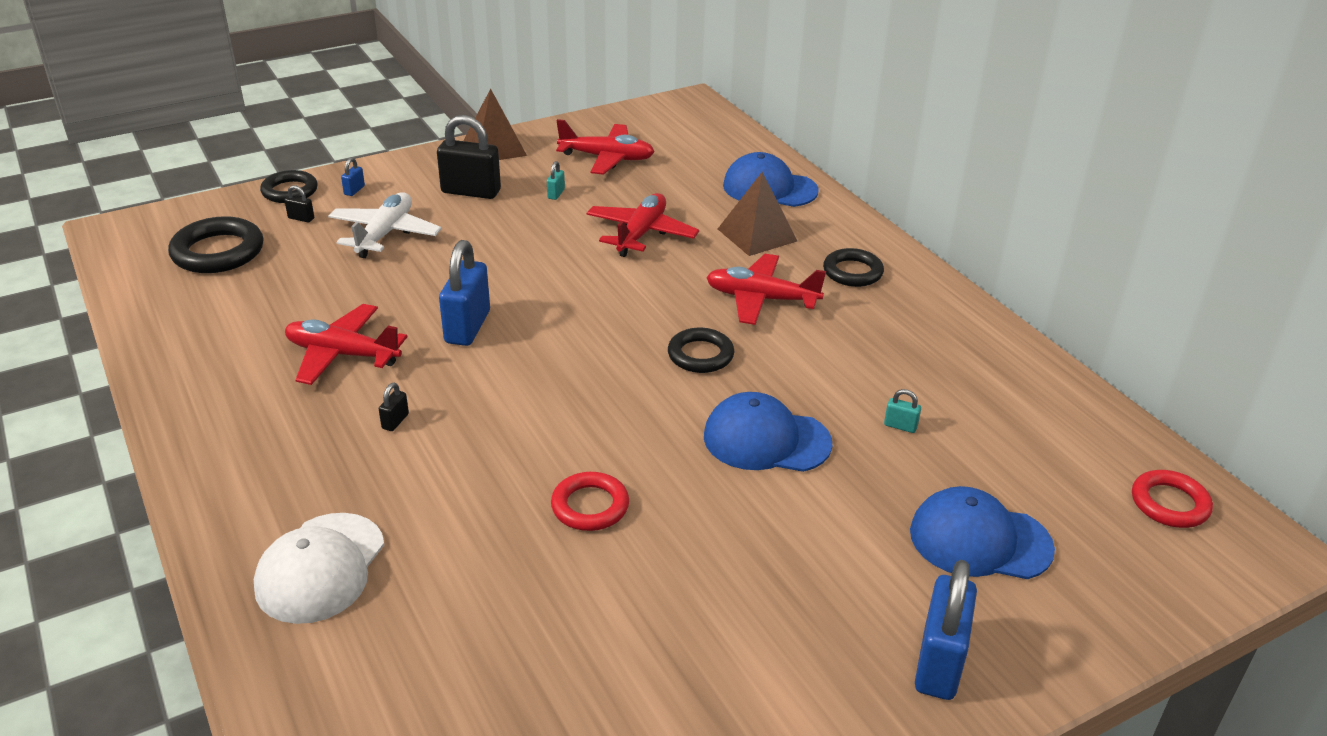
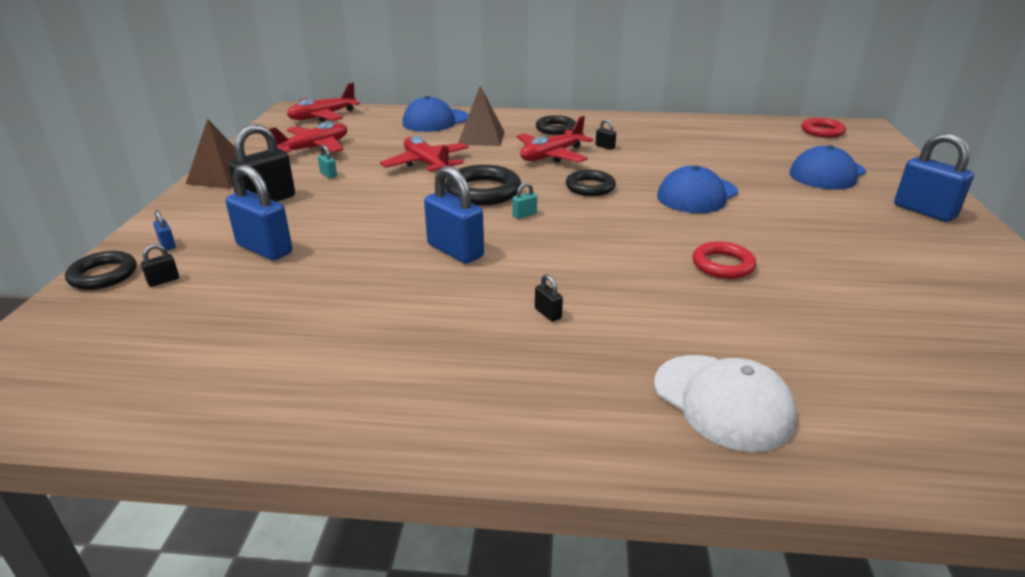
camera: 55 degrees left, 5 degrees down
black ring [168,216,263,273] -> black ring moved to [445,165,521,205]
red plane [285,304,407,385] -> red plane moved to [287,83,360,122]
white plane [328,192,442,258] -> blue padlock [226,165,292,261]
turquoise padlock [884,389,921,433] -> turquoise padlock moved to [512,182,537,219]
none -> black padlock [595,119,616,150]

